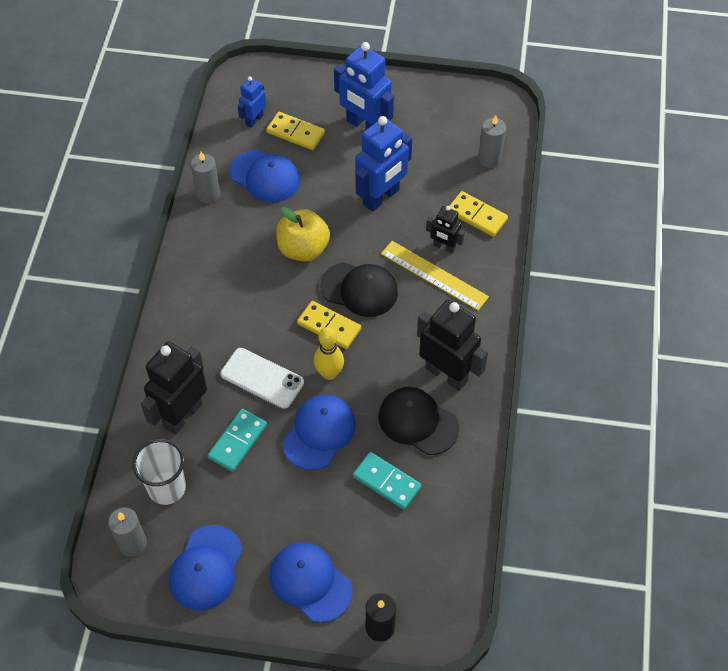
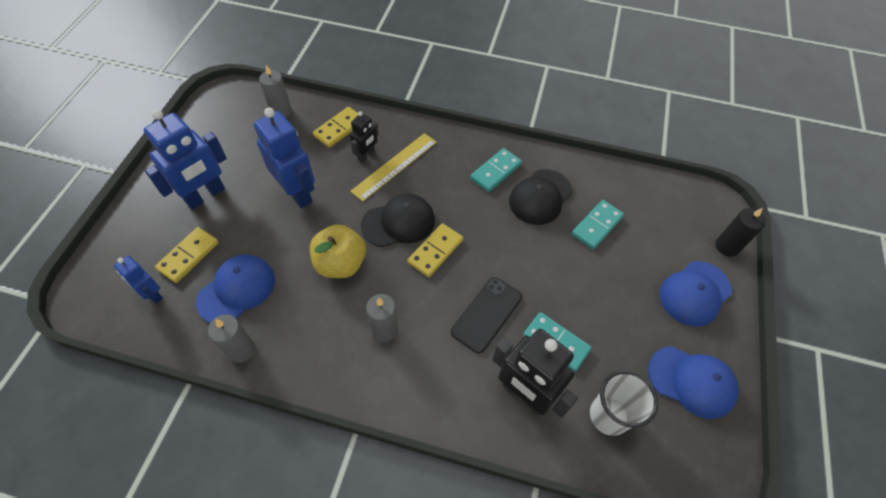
camera: 85 degrees left, 0 degrees up
grey candle [108,508,147,557] -> grey candle moved to [366,294,398,342]
white phone [221,348,304,409] -> black phone [451,277,522,353]
blue cap [283,394,356,470] -> none
yellow bowling pin [314,327,344,380] -> none
black cap [320,262,398,317] -> black cap turned 45 degrees clockwise [361,194,435,247]
black robot [417,300,488,391] -> turquoise domino [470,148,522,192]

